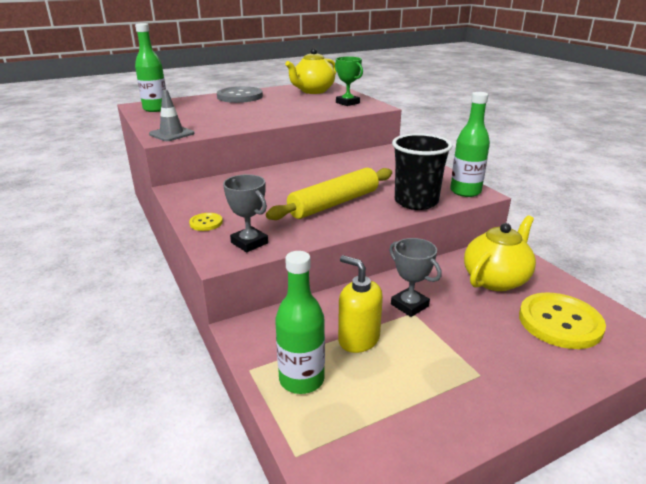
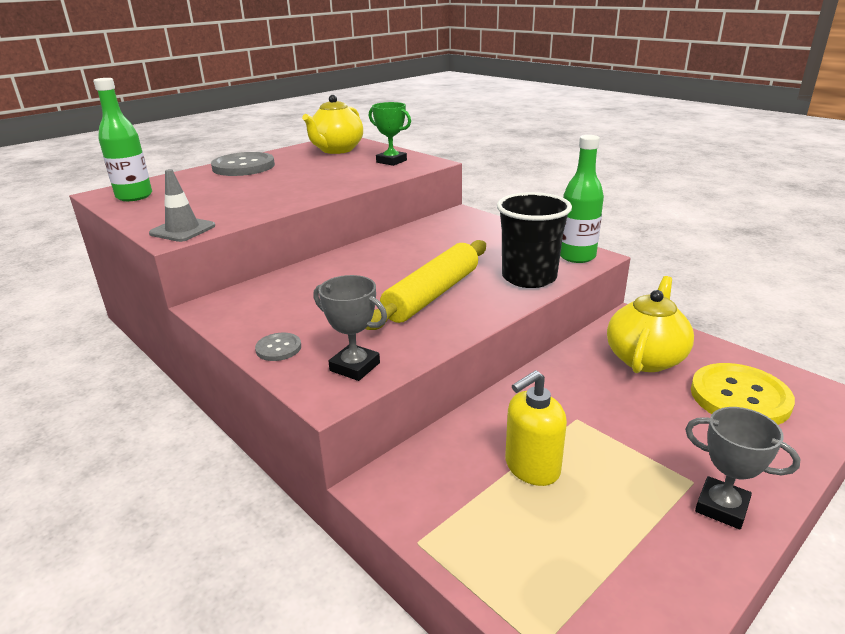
camera: 15 degrees left, 0 degrees up
yellow button [189,213,223,231] -> grey button [255,333,301,361]
green bottle [275,251,325,394] -> none
yellow soap dispenser [338,255,383,353] -> yellow soap dispenser turned 60 degrees counterclockwise [505,370,567,486]
grey trophy [389,238,442,317] -> grey trophy moved to [685,407,801,530]

